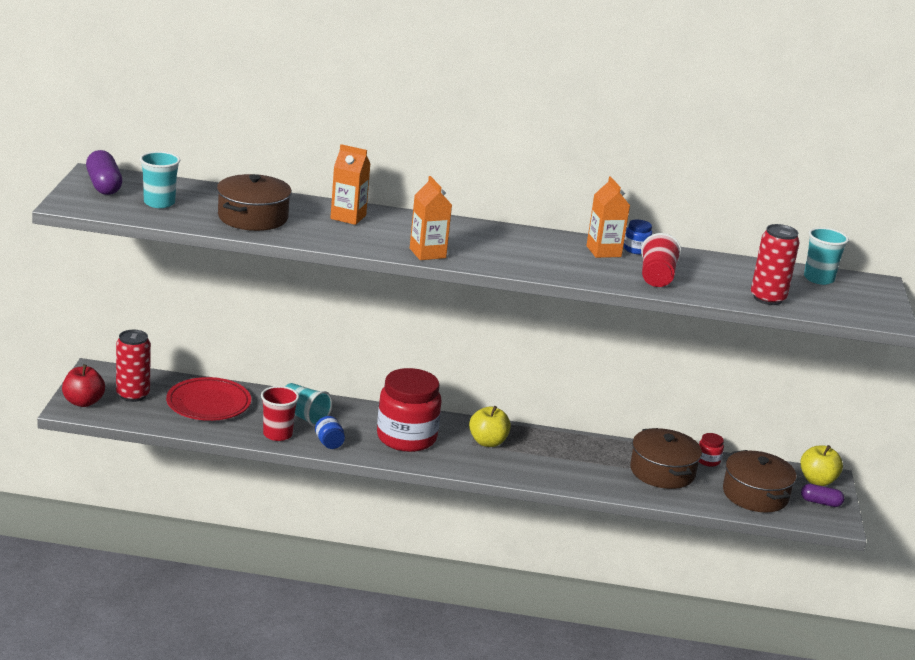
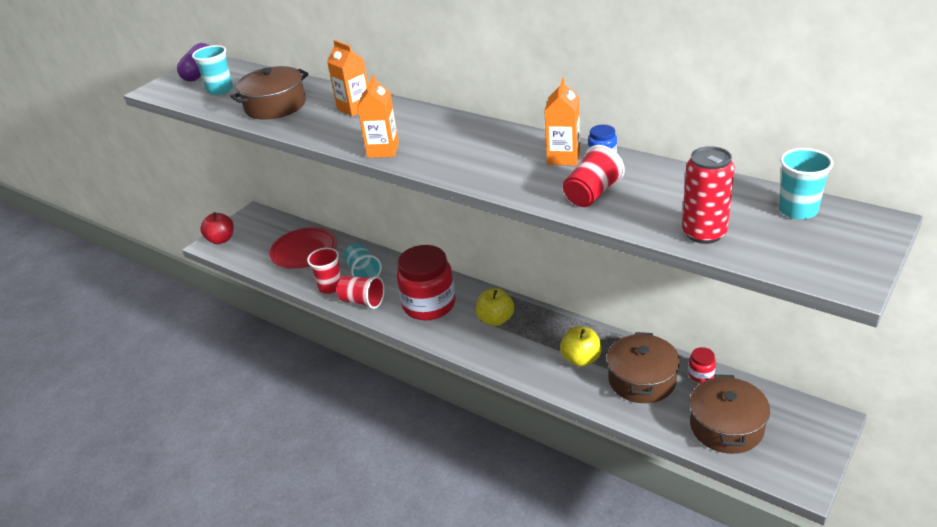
camera: 35 degrees right, 10 degrees up
red can [116,330,151,402] -> none
blue jar [315,416,345,449] -> red cup [337,276,385,309]
yellow apple [800,445,843,486] -> yellow apple moved to [560,327,602,367]
purple capsule [801,484,844,507] -> none

